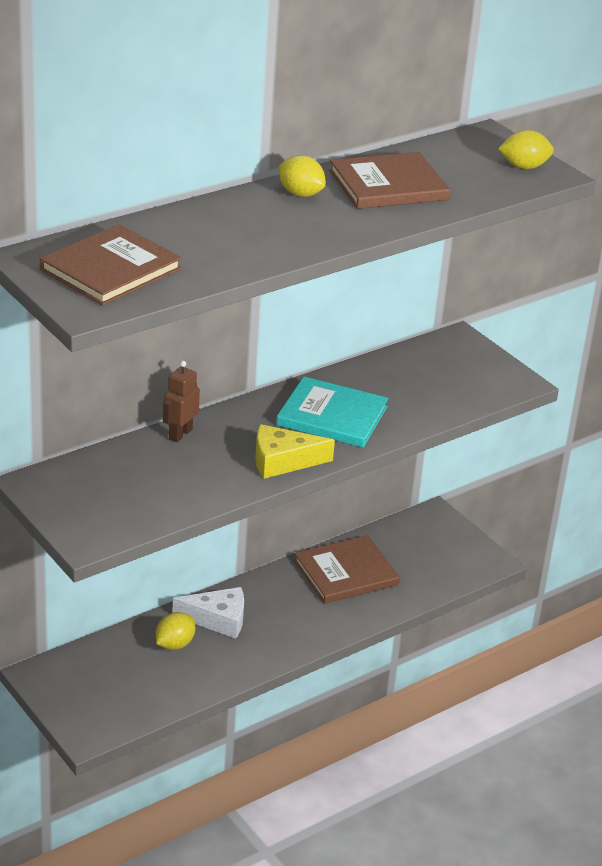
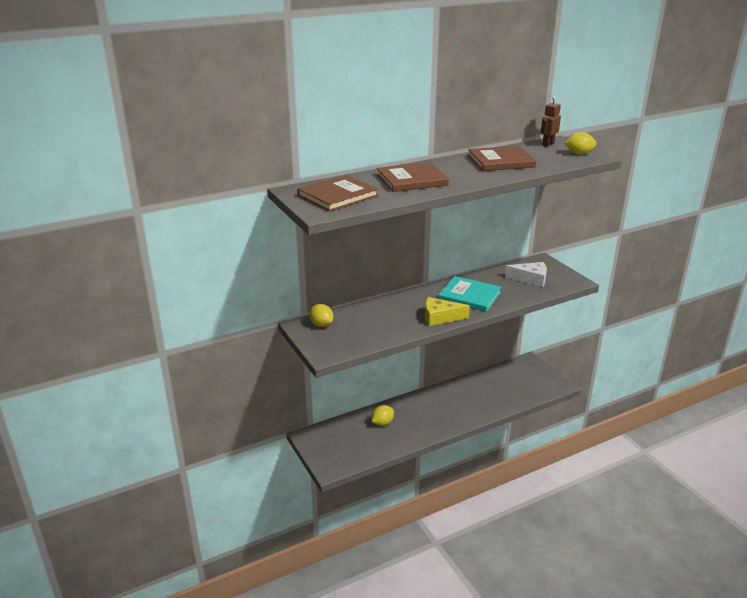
camera: 10 degrees right, 5 degrees down
brown robot [163,361,200,442] -> brown robot moved to [541,96,561,147]
white cheese [173,587,244,639] -> white cheese moved to [505,262,547,287]
yellow lemon [279,155,326,197] -> yellow lemon moved to [309,304,333,327]
brown book [294,535,400,604] -> brown book moved to [377,162,449,192]

